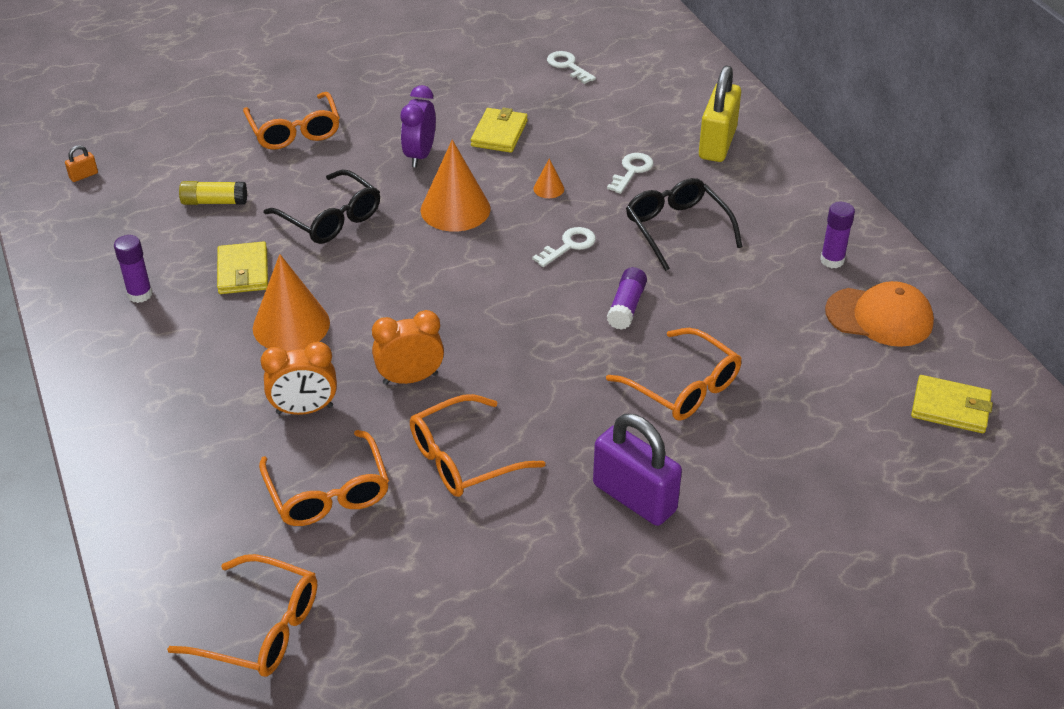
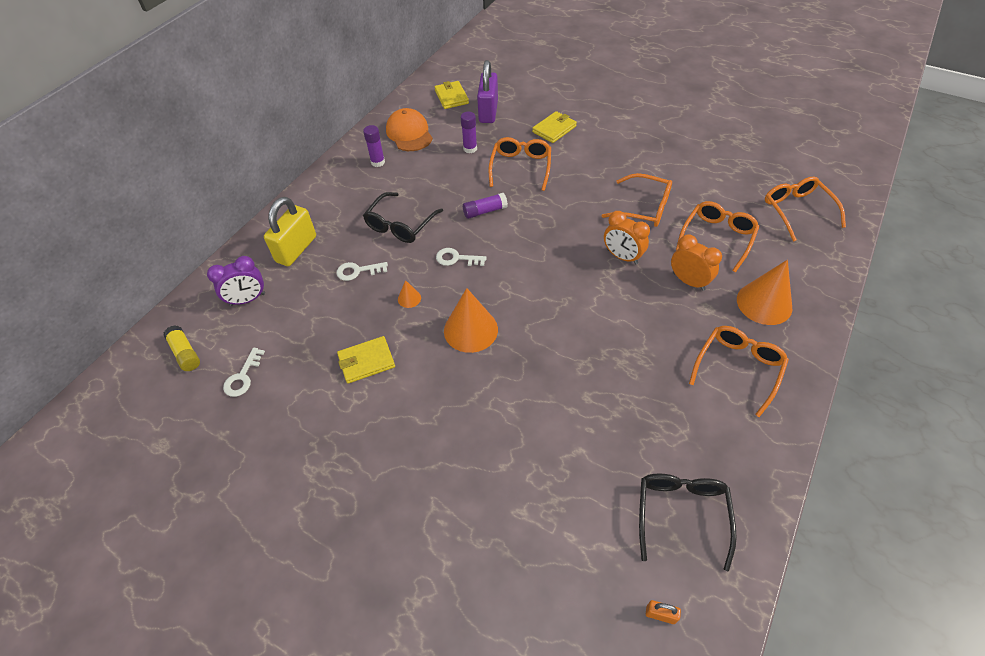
camera: 125 degrees left, 10 degrees up
purple glue stick [114,235,152,303] -> purple glue stick moved to [461,112,477,153]
yellow glue stick [179,181,247,205] -> yellow glue stick moved to [163,325,200,371]
yellow wallet [217,241,268,294] -> yellow wallet moved to [532,111,577,143]
orange glasses [243,92,340,150] -> orange glasses moved to [689,326,789,417]
orange cone [253,254,330,352] -> orange cone moved to [737,260,792,325]
black glasses [264,170,380,244] -> black glasses moved to [639,473,737,571]
purple clock [401,85,436,167] -> purple clock moved to [207,256,265,306]
purple padlock [593,414,682,526] -> purple padlock moved to [477,60,498,123]
yellow padlock [699,66,741,162] -> yellow padlock turned 45 degrees counterclockwise [264,197,316,266]

